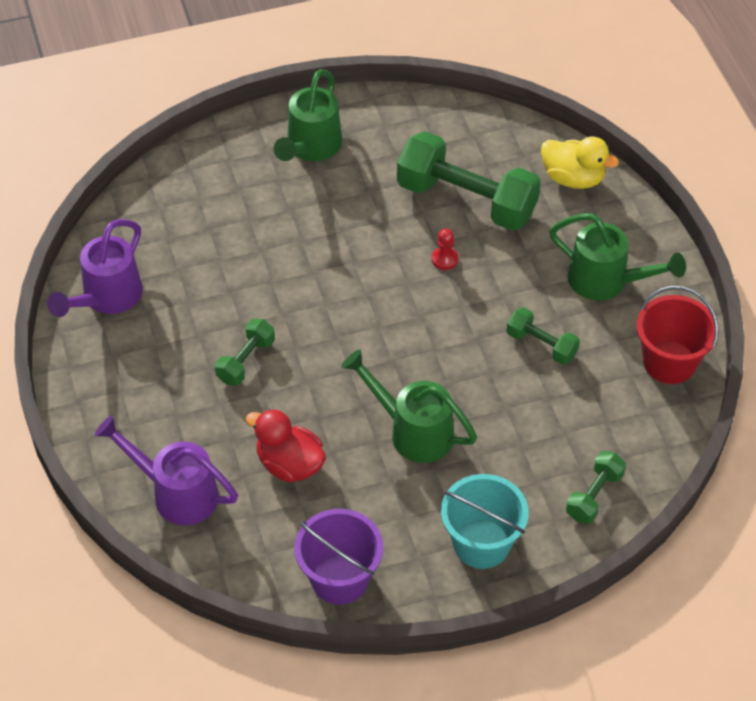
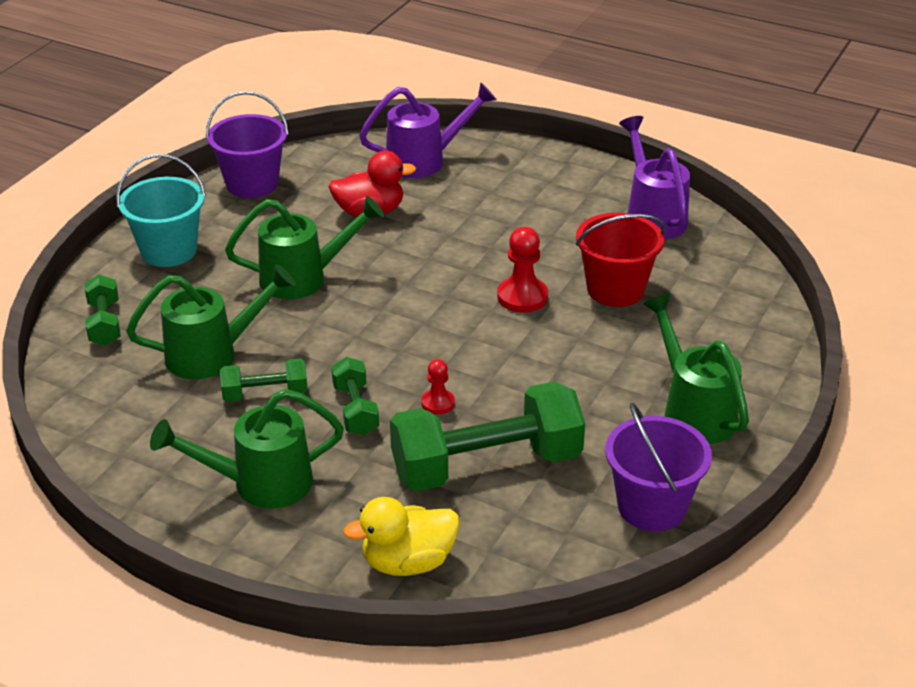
camera: 135 degrees right, 15 degrees down
green dumbbell [215,319,275,386] -> green dumbbell moved to [331,357,379,436]
red bucket [637,286,718,384] -> red bucket moved to [575,213,665,307]
none -> green watering can [126,264,296,379]
none -> red pawn [497,227,548,313]
none -> purple bucket [605,402,712,531]

